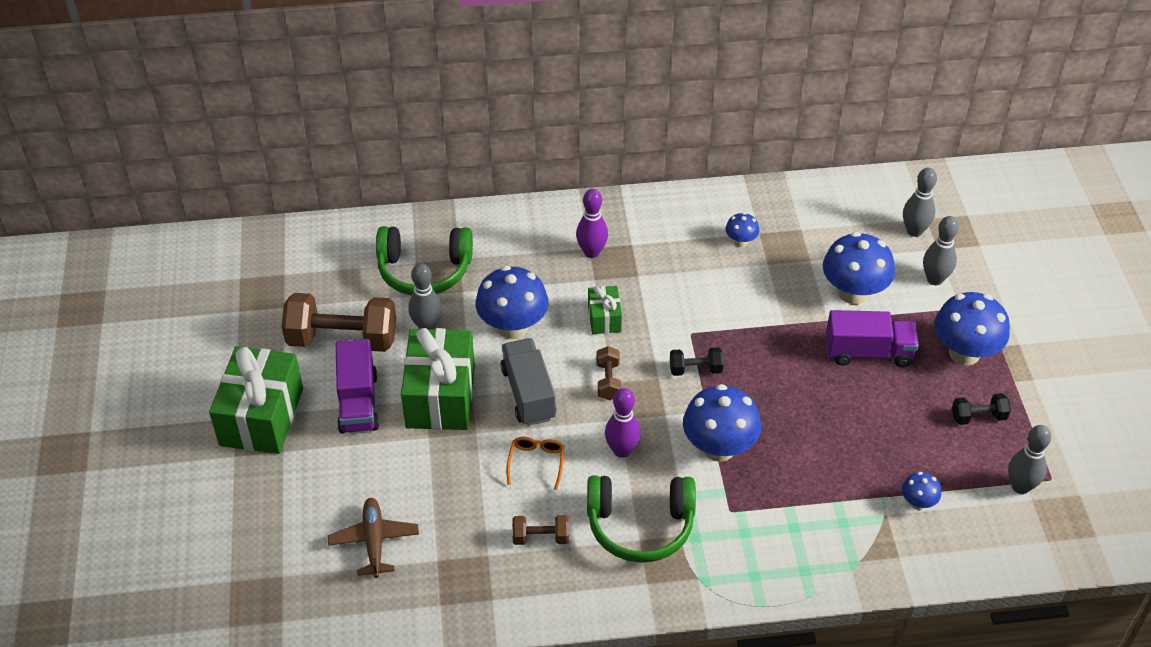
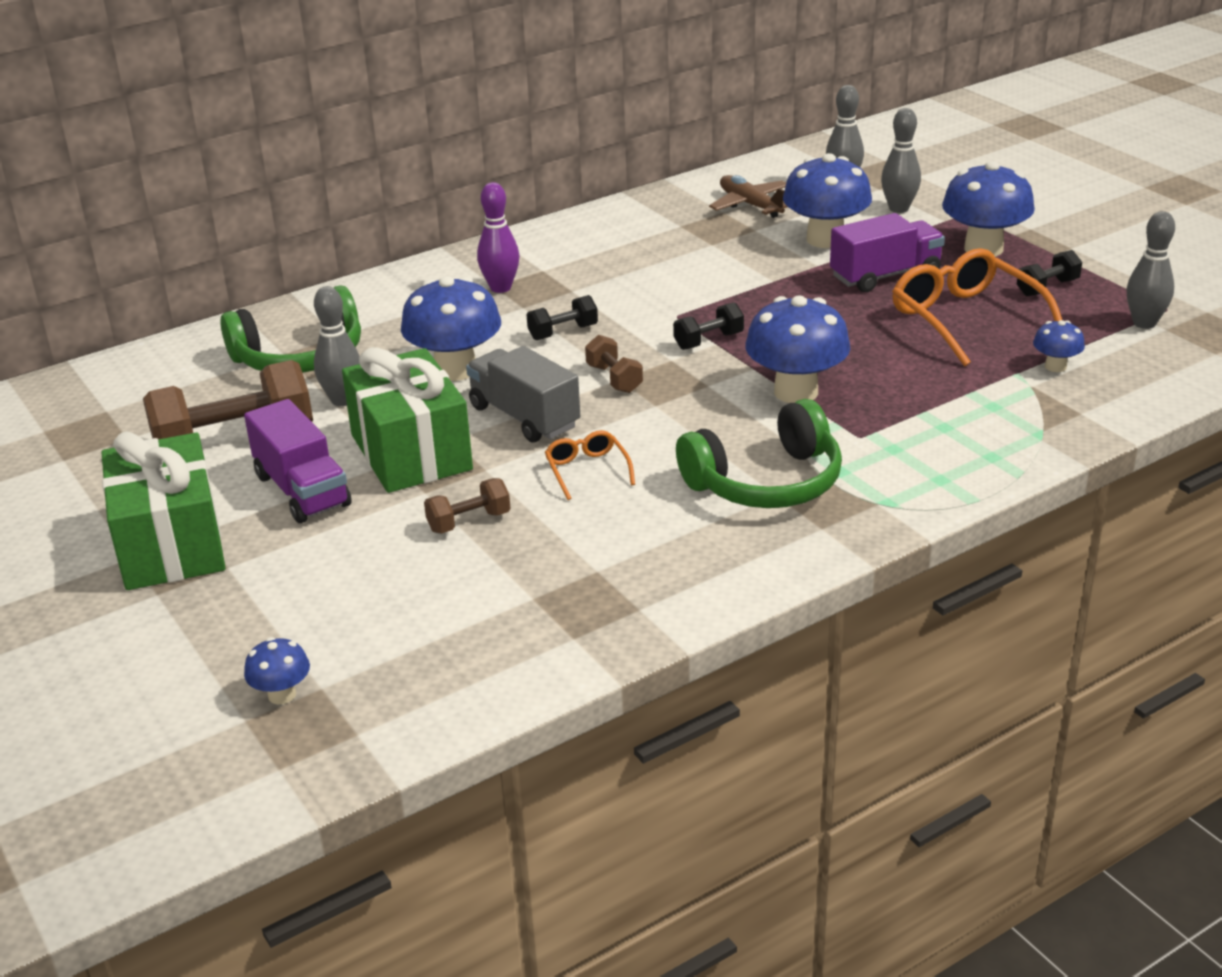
camera: 25 degrees left, 15 degrees down
brown plane [328,498,419,578] -> brown plane moved to [709,175,788,218]
brown dumbbell [512,515,569,545] -> brown dumbbell moved to [424,478,511,534]
green gift [588,286,622,334] -> black dumbbell [527,295,598,340]
purple bowling pin [605,388,641,458] -> none
blue mushroom [725,212,759,247] -> blue mushroom moved to [244,637,310,704]
none -> orange glasses [892,248,1062,367]

